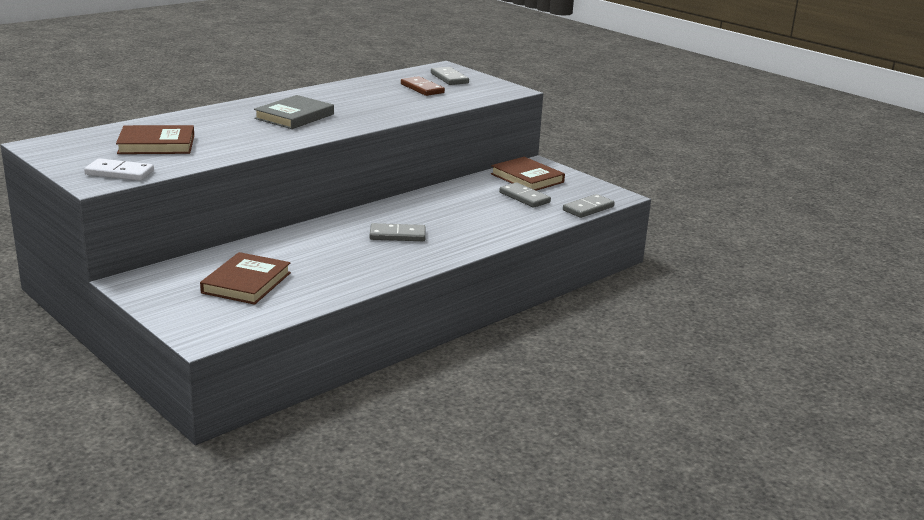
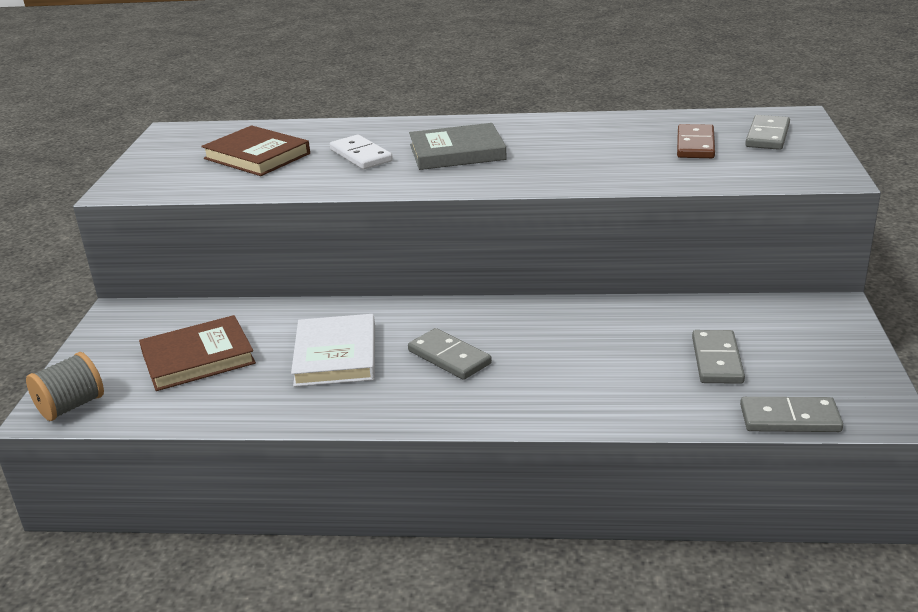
camera: 50 degrees right, 5 degrees up
white domino [84,158,154,181] -> white domino moved to [330,135,393,169]
brown book [491,157,565,191] -> none
none -> grey spool [26,352,104,421]
none -> white book [291,314,375,387]

